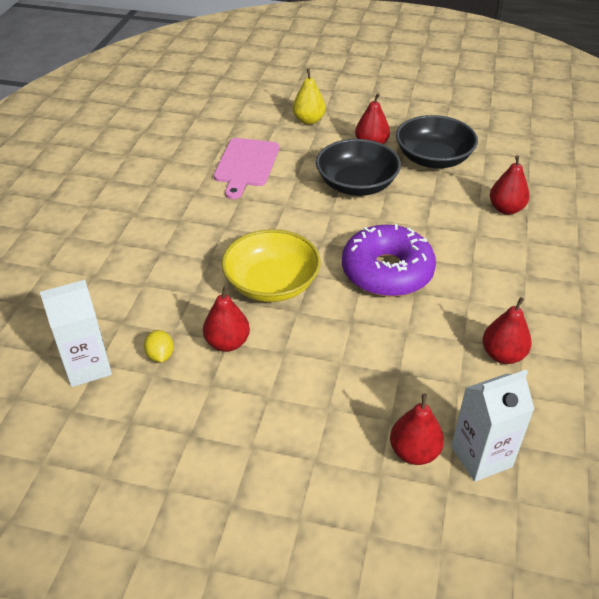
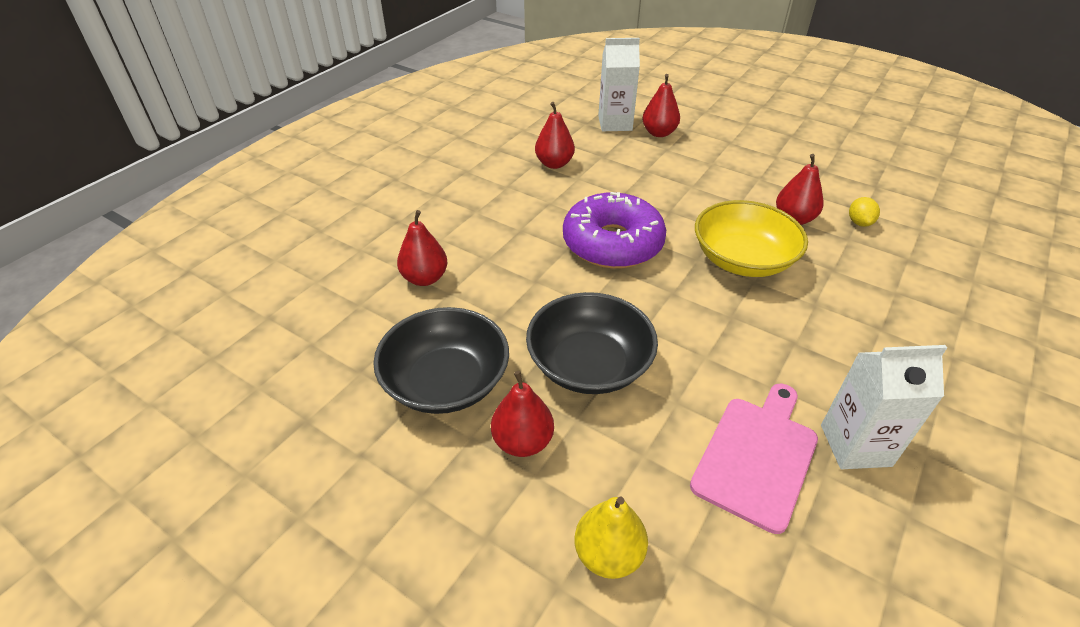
camera: 160 degrees left, 0 degrees up
white carton [40,280,112,387] -> white carton moved to [821,345,947,469]

